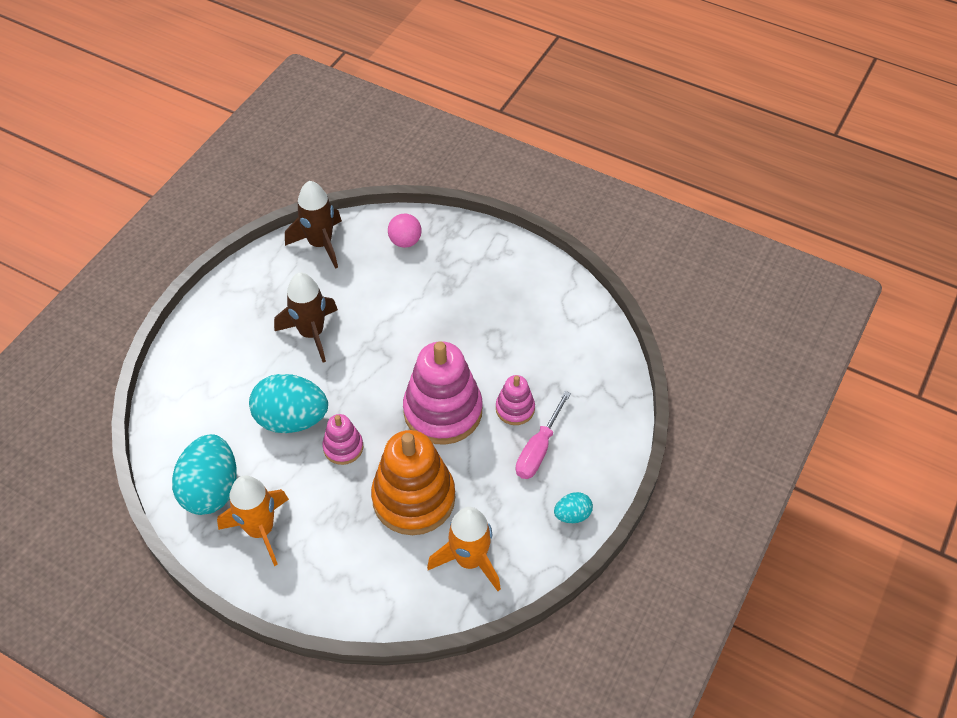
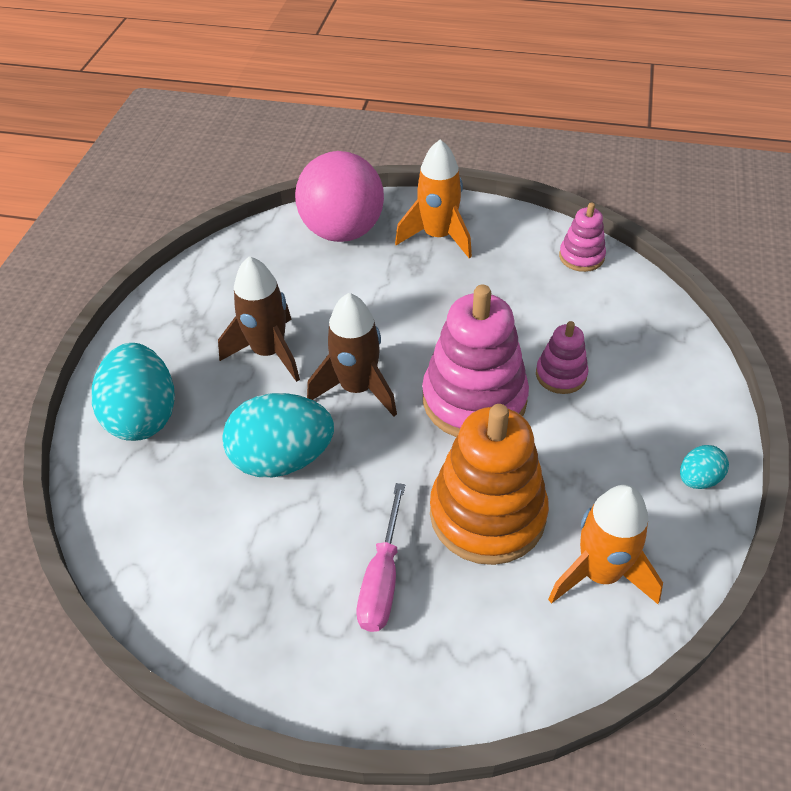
camera: 15 degrees left, 5 degrees down
turquoise egg [172,434,237,515] -> turquoise egg moved to [92,343,175,441]
orange rocket [217,475,289,566] -> orange rocket moved to [395,140,472,258]
brown rocket [285,181,342,269] -> brown rocket moved to [307,293,397,417]
pink stacking toy [322,414,363,465] -> pink stacking toy moved to [559,203,606,272]
pink ball [388,214,422,248] -> pink ball [295,151,384,242], size x2.08
pink screwdriver [516,391,571,479] -> pink screwdriver moved to [356,483,405,632]

